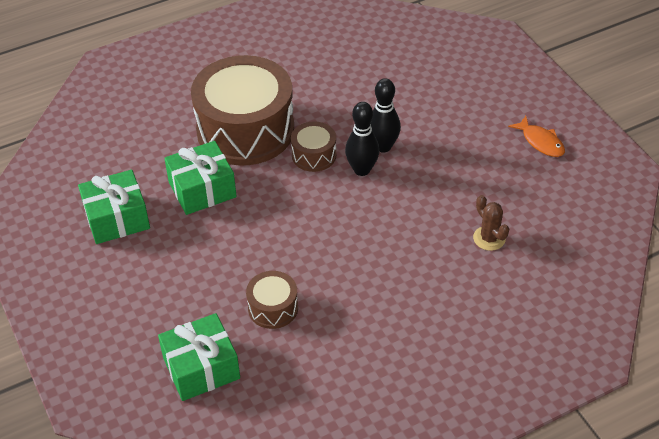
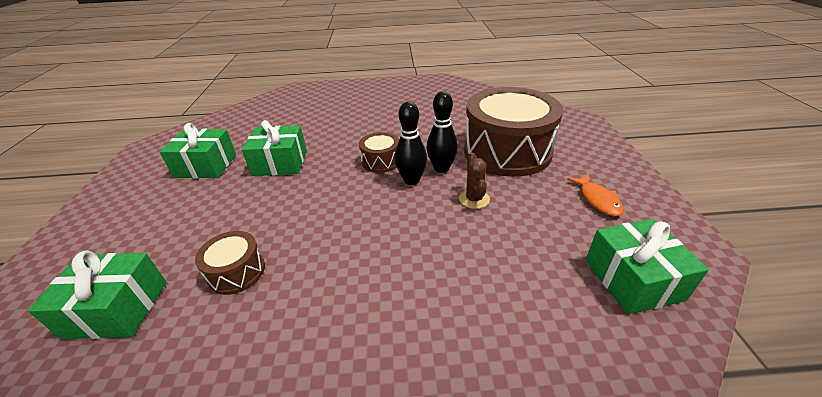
camera: 25 degrees right, 10 degrees down
brown drum [191,55,294,166] -> brown drum moved to [464,87,563,177]
brown cactus [473,195,509,251] -> brown cactus moved to [459,153,490,209]
none -> green gift [585,219,709,315]

